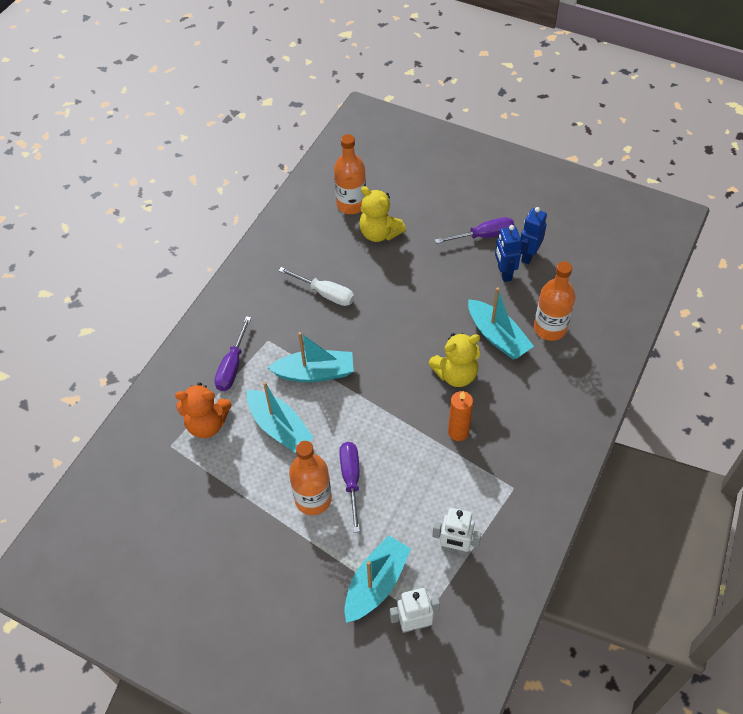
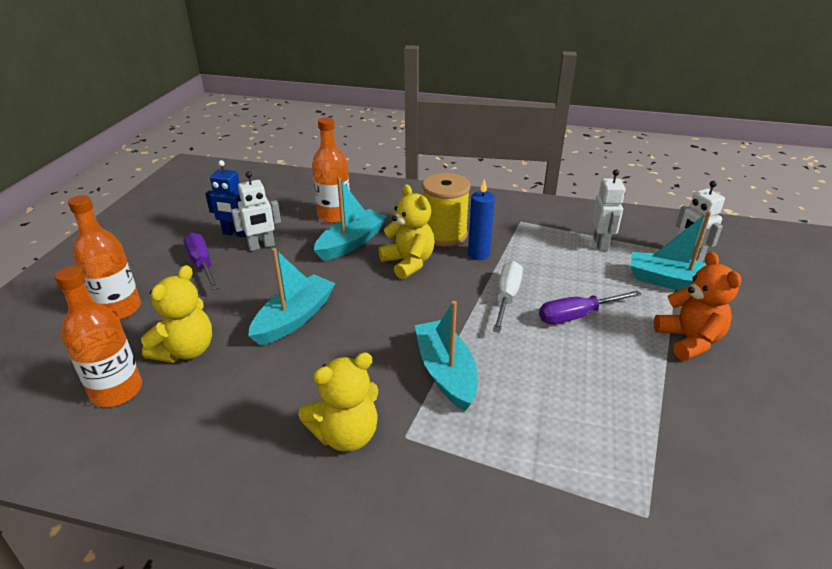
camera: 105 degrees left, 20 degrees down
orange teddy bear [175,382,232,438] -> orange teddy bear moved to [654,252,741,361]
purple screwdriver [214,316,251,391] -> none
turquoise boat [247,382,314,453] -> turquoise boat moved to [248,248,336,346]
white screwdriver [278,267,354,306] -> white screwdriver moved to [493,261,523,333]
orange bottle [289,441,332,515] -> orange bottle moved to [68,195,141,320]
orange candle [448,391,473,441] -> blue candle [468,179,495,260]
blue robot [495,225,521,282] -> white robot [231,171,281,251]
none -> yellow teddy bear [298,352,378,452]
none -> yellow spool [422,173,471,247]

